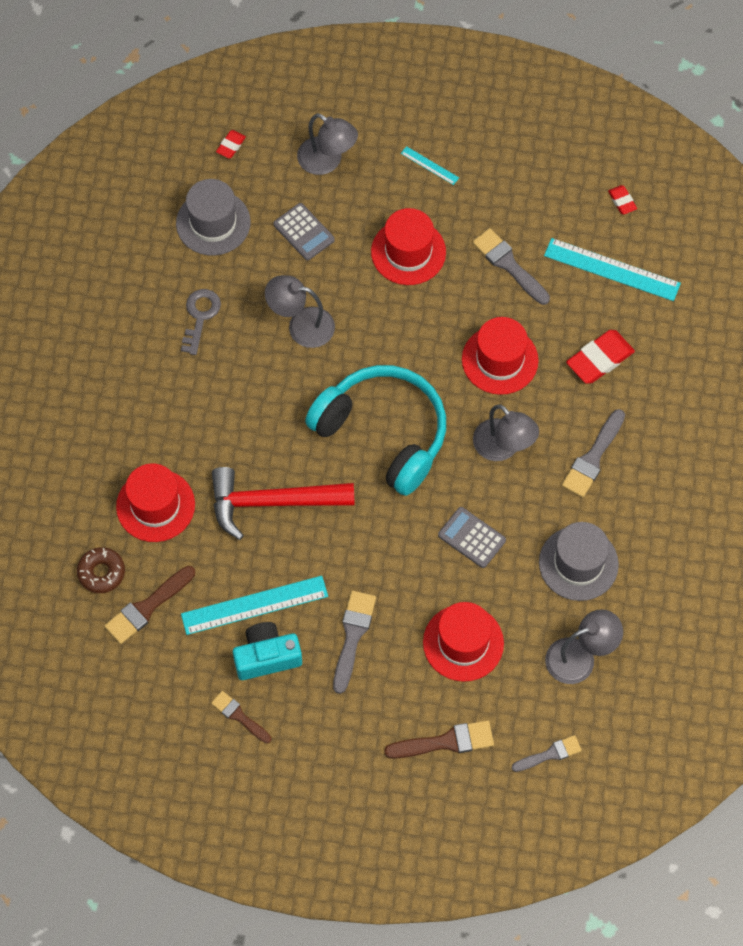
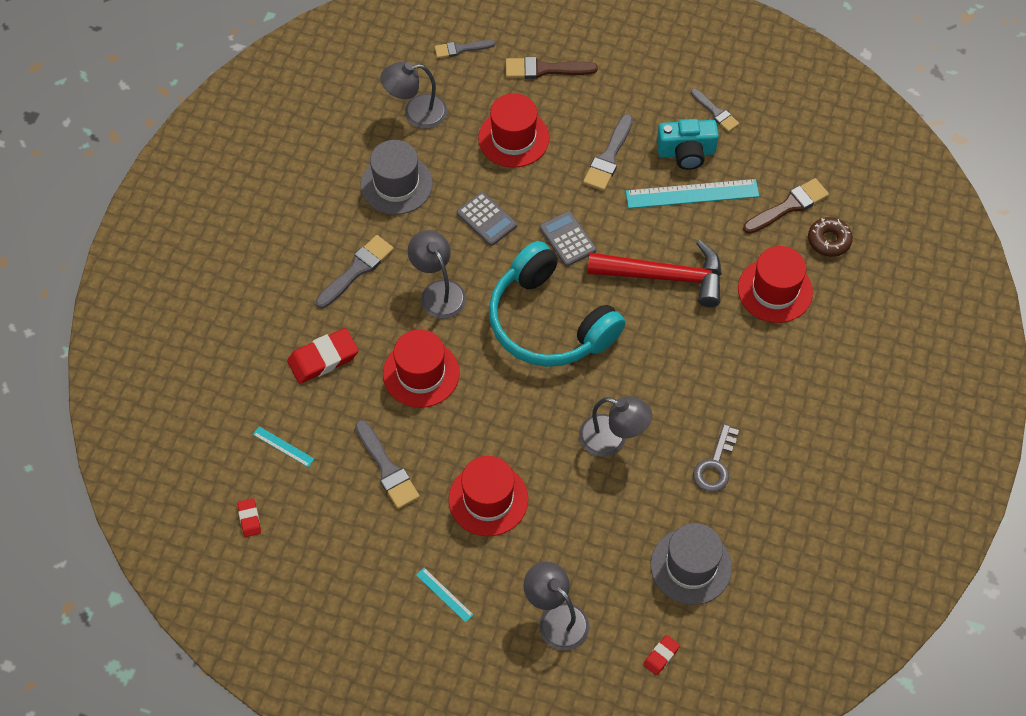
camera: 170 degrees left, 5 degrees down
brown brush [211,691,271,744] -> grey brush [691,88,739,132]
grey calculator [274,203,335,260] -> grey calculator moved to [540,211,597,266]
turquoise ruler [544,238,681,301] -> turquoise ruler [253,426,314,467], size x0.48

